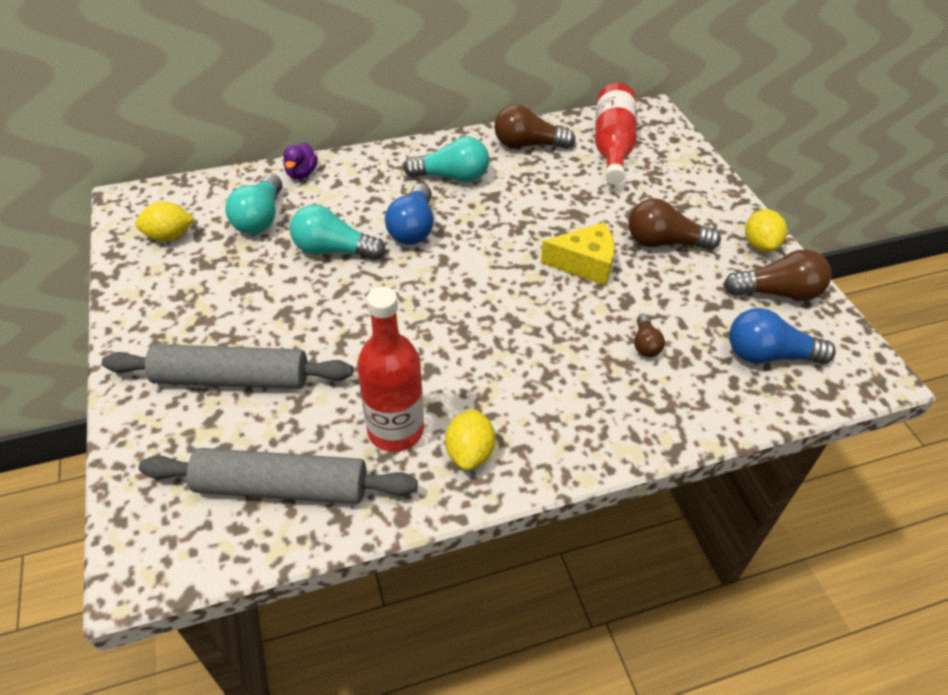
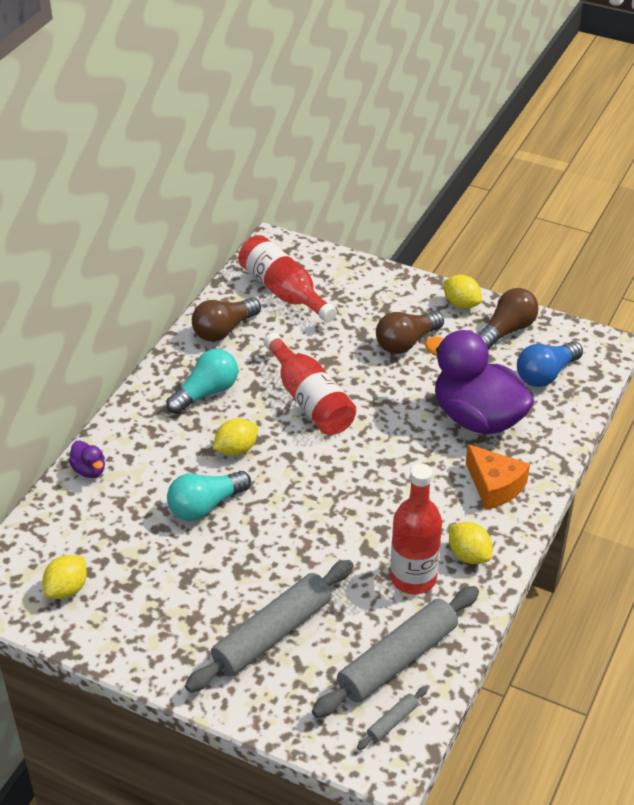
camera: 45 degrees left, 5 degrees down
turquoise light bulb [225,174,282,234] -> none
blue light bulb [385,183,434,245] -> yellow lemon [213,418,258,456]
yellow cheese [541,222,615,285] -> none
brown light bulb [634,314,665,357] -> purple duck [425,330,534,435]
none -> red bottle [264,332,356,435]
none -> grey rolling pin [357,687,428,750]
none -> orange cheese [466,444,530,510]

